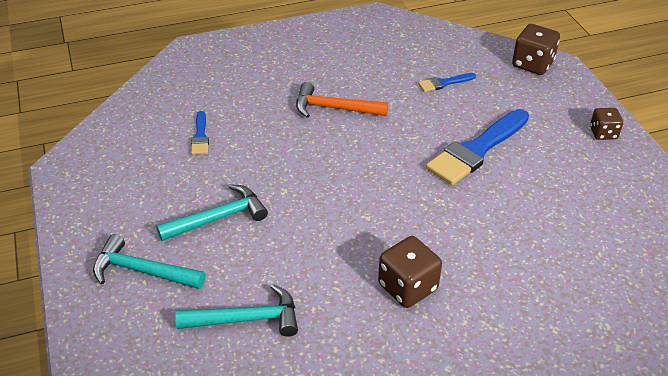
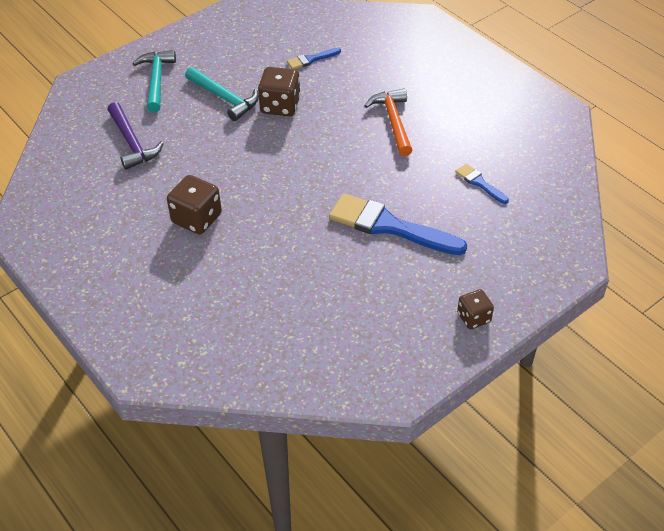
camera: 70 degrees right, 5 degrees up
turquoise hammer [175,284,298,337] -> purple hammer [108,102,164,170]
brown dice [512,24,560,75] -> brown dice moved to [258,67,300,116]

